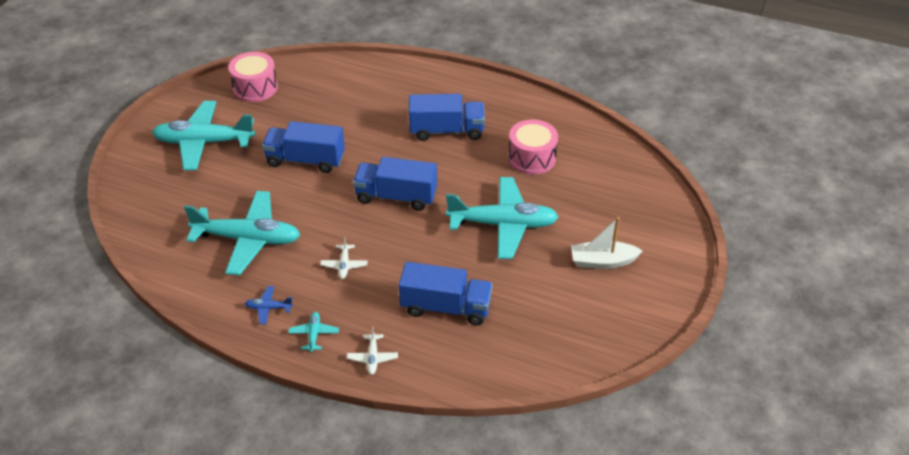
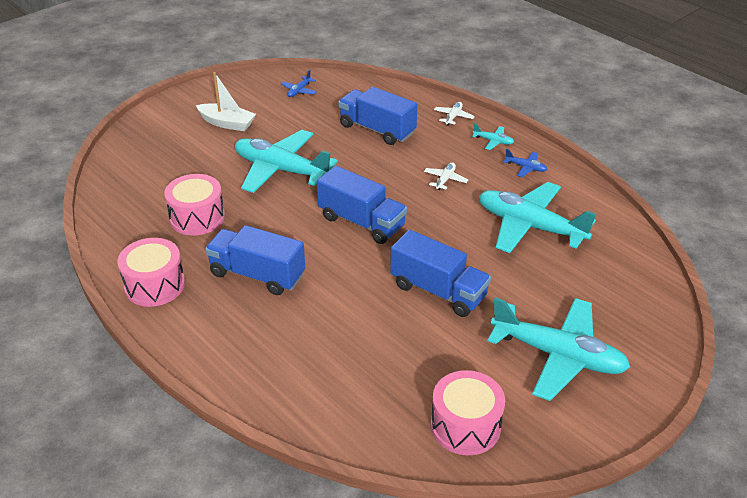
camera: 155 degrees left, 5 degrees down
turquoise plane [288,312,339,352] -> turquoise plane turned 90 degrees counterclockwise [472,124,514,150]
none -> pink drum [117,238,185,307]
none -> blue plane [281,70,317,97]

